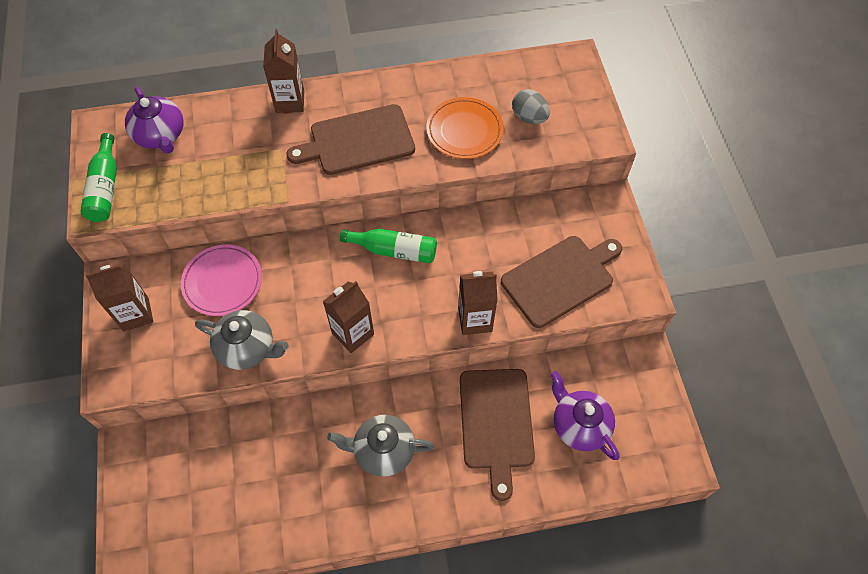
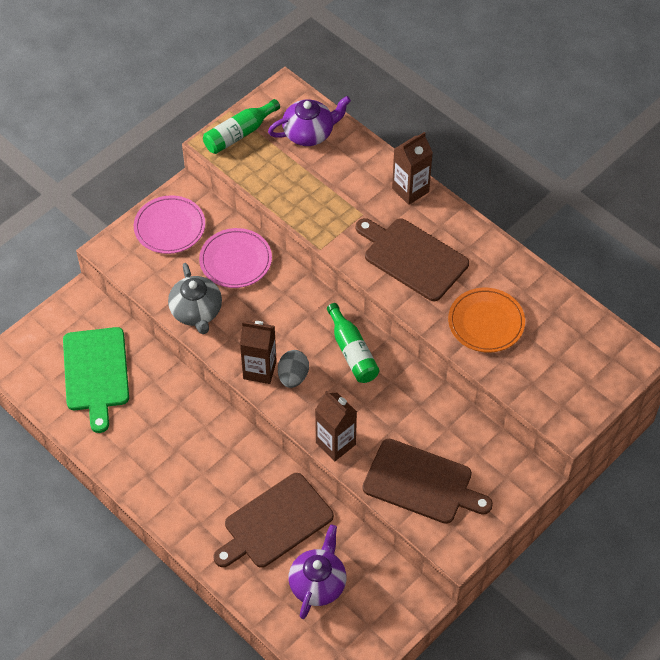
camera: 55 degrees right, 5 degrees down
brown carton [85,263,153,331] -> pink plate [134,195,205,254]
purple teapot [125,87,184,154] -> purple teapot turned 135 degrees counterclockwise [268,96,351,146]
grey teapot [327,415,434,477] -> none
grey egg [512,89,550,124] -> grey egg moved to [278,350,309,388]
none -> green cutting board [63,327,129,433]

